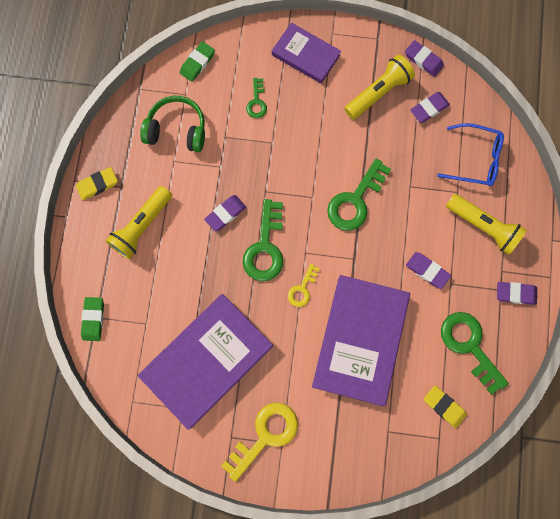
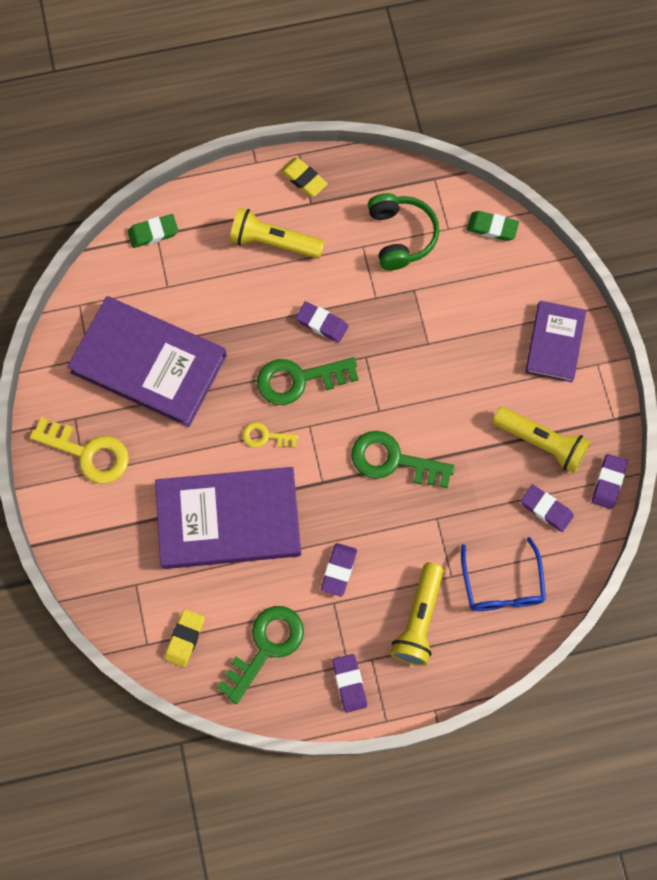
camera: 70 degrees right, 5 degrees down
green key [246,78,267,118] -> none

